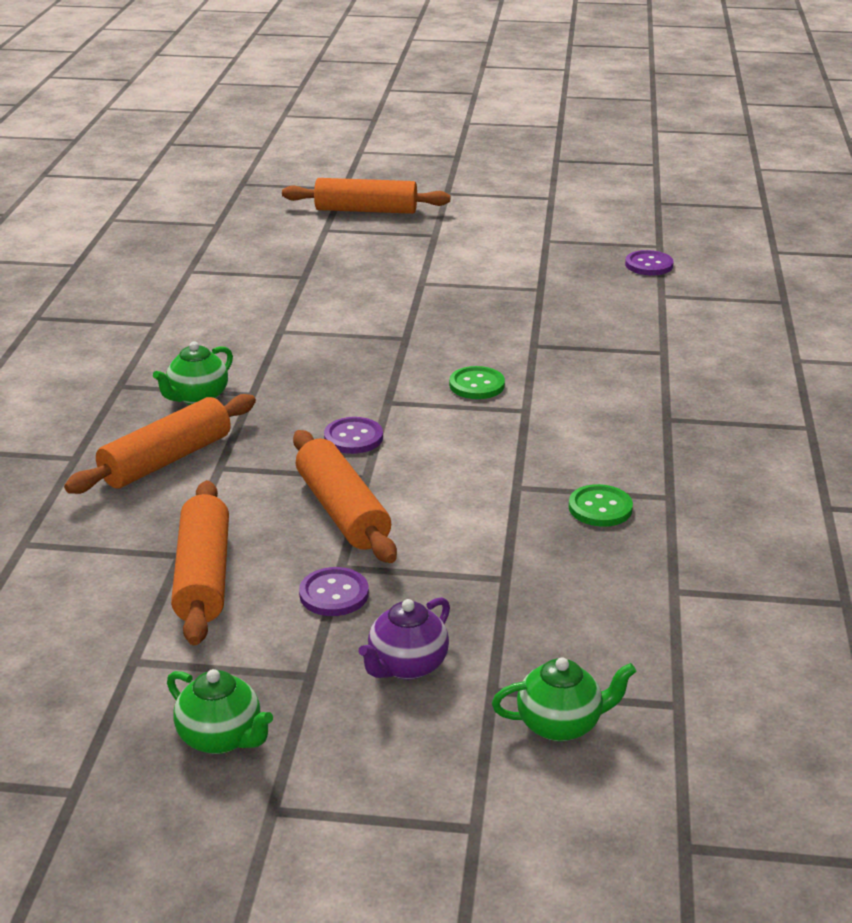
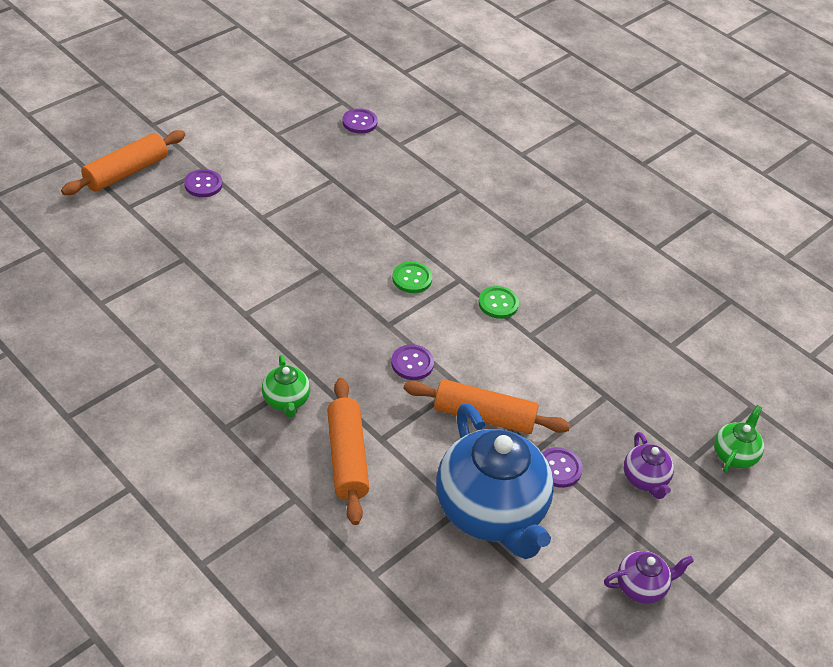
camera: 55 degrees left, 15 degrees up
green teapot [167,669,273,754] -> purple teapot [604,551,694,604]
orange rolling pin [171,480,229,645] -> blue teapot [436,403,554,559]
green button [569,484,633,527] -> green button moved to [478,286,519,319]
none -> purple button [184,169,223,197]

